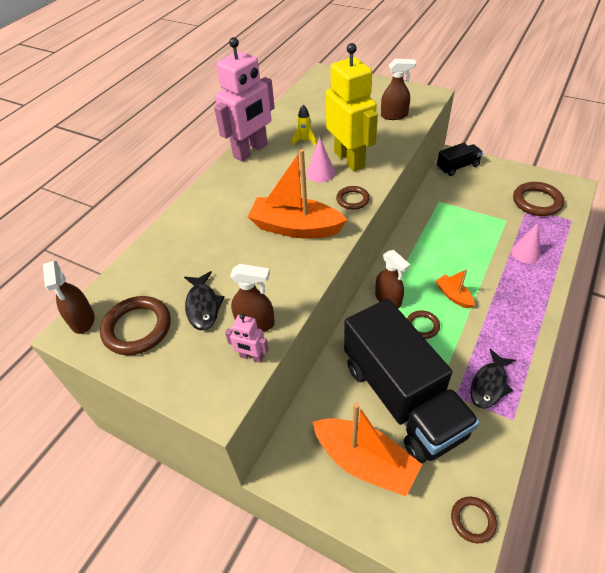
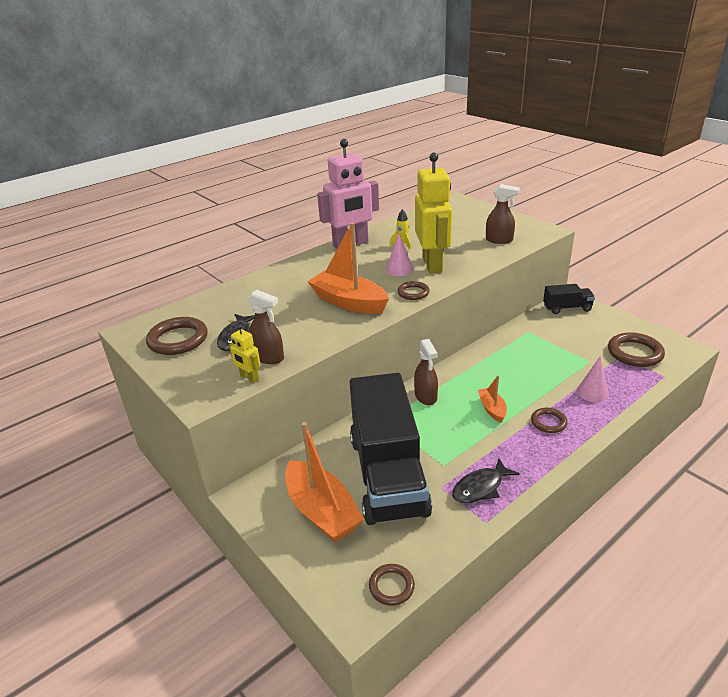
camera: 20 degrees right, 15 degrees down
brown spray bottle [43,261,94,334] -> none
pink robot [225,314,269,363] -> yellow robot [229,325,261,383]
brown ring [407,310,440,339] -> brown ring moved to [531,408,568,433]

